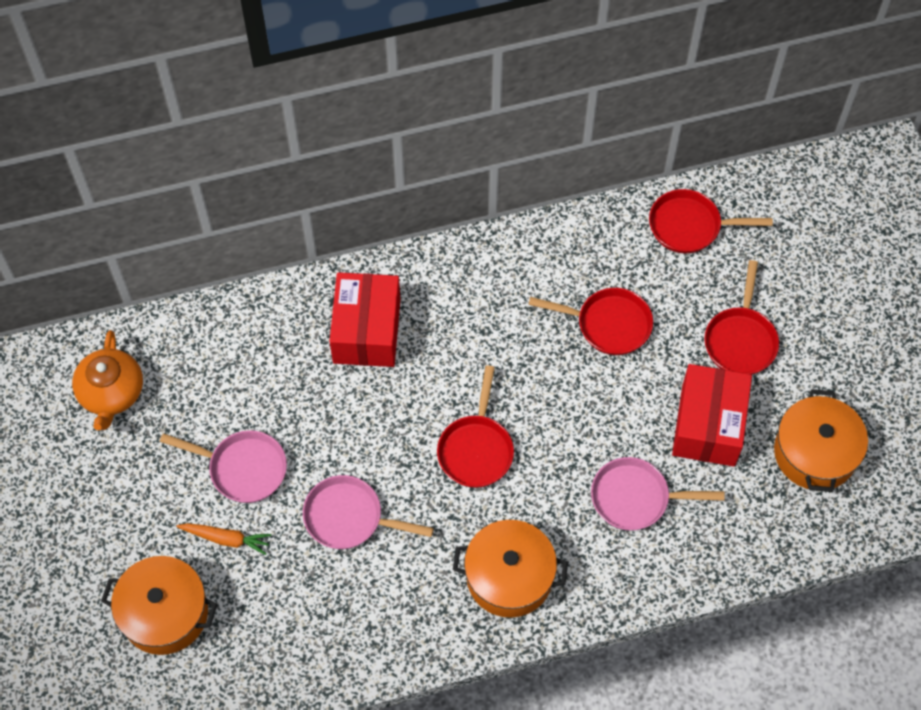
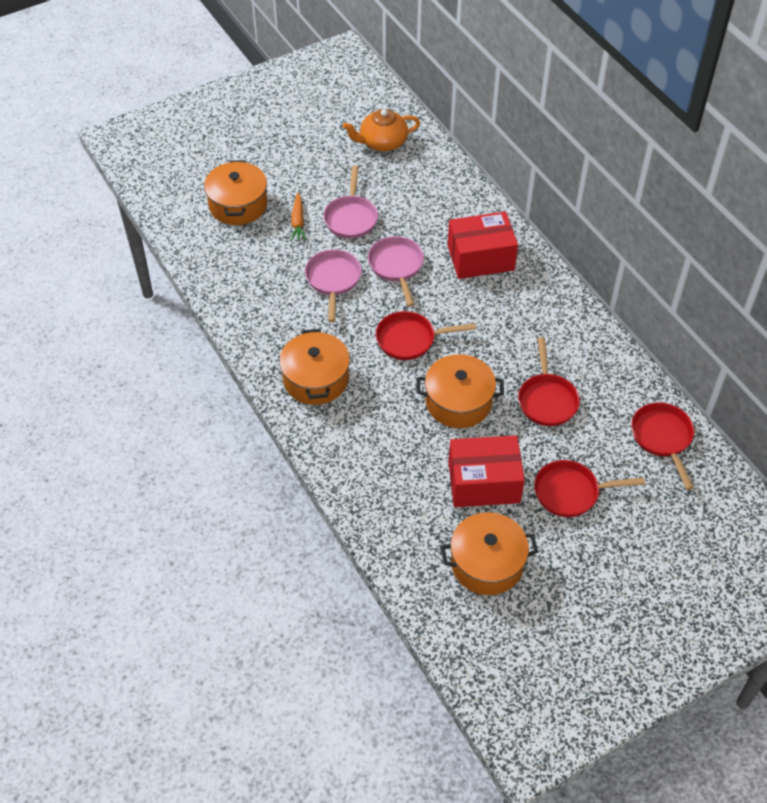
camera: 75 degrees right, 10 degrees down
pink pan [591,457,725,531] -> pink pan moved to [368,236,424,307]
none -> orange pot [416,354,504,428]

